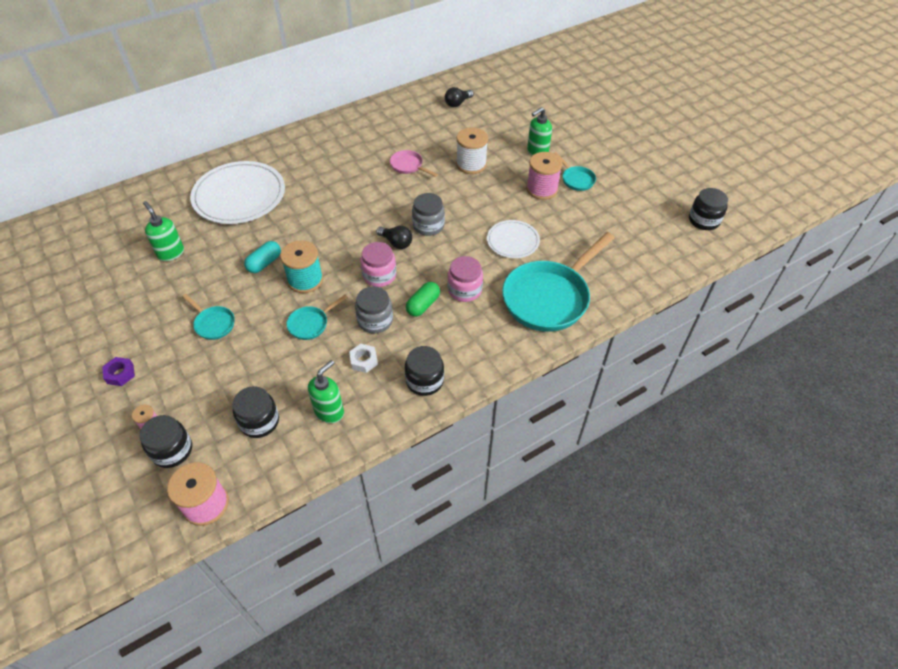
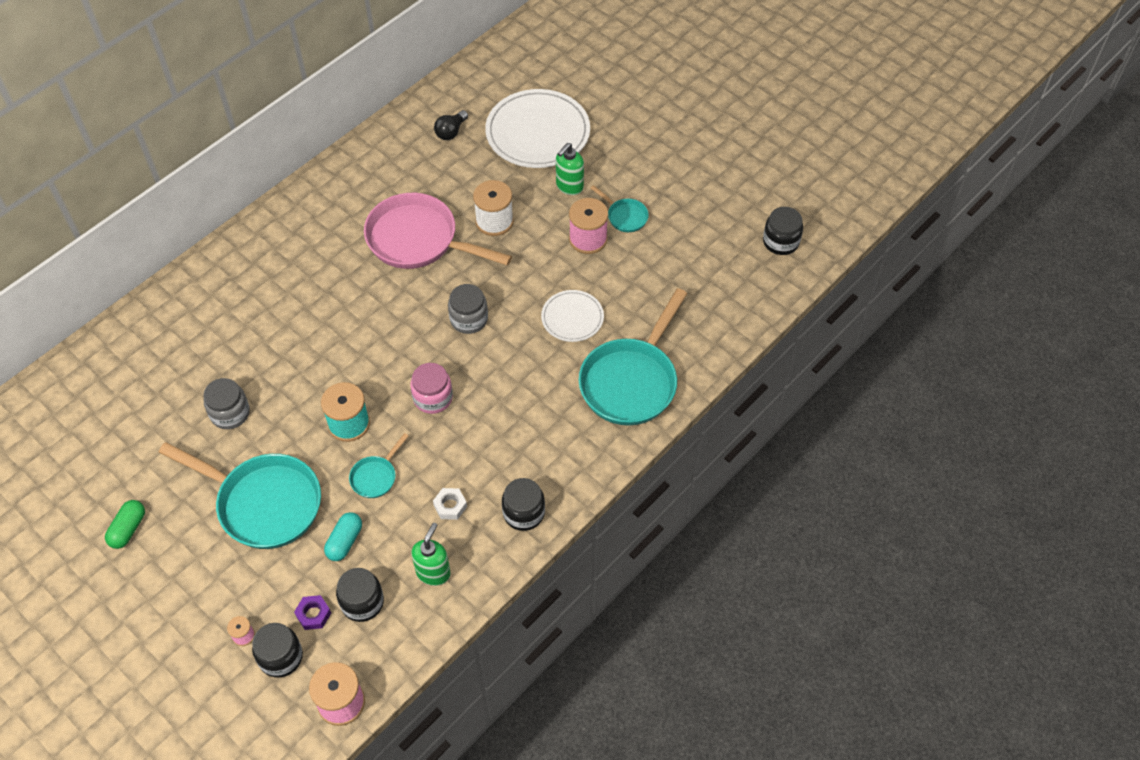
camera: 15 degrees left, 5 degrees up
purple nut [102,357,135,386] -> purple nut moved to [294,595,331,630]
green soap dispenser [143,201,184,261] -> none
turquoise pan [182,294,235,340] -> turquoise pan [158,442,321,549], size x2.21
white plate [190,161,285,224] -> white plate moved to [485,89,590,168]
turquoise capsule [244,241,281,273] -> turquoise capsule moved to [324,512,362,561]
grey jar [355,286,393,334] -> grey jar moved to [203,378,250,429]
black light bulb [376,226,412,249] -> none
pink pan [390,150,438,177] -> pink pan [364,193,512,269], size x2.21
green capsule [406,282,440,317] -> green capsule moved to [105,500,145,549]
pink jar [448,256,483,302] -> none

